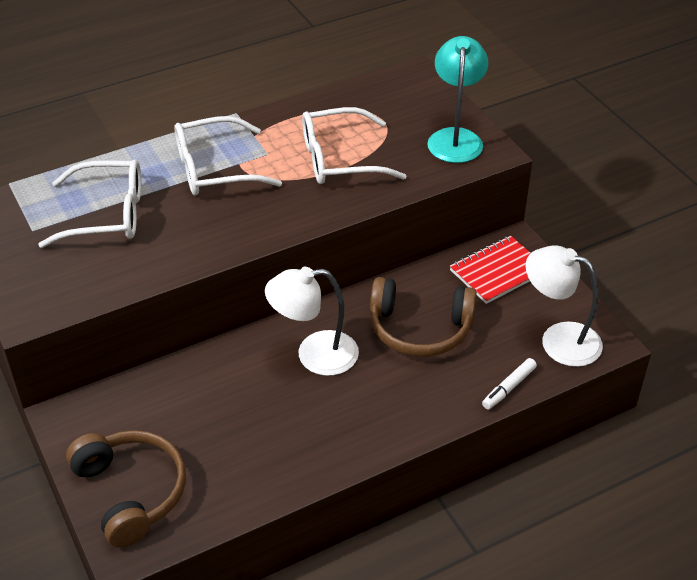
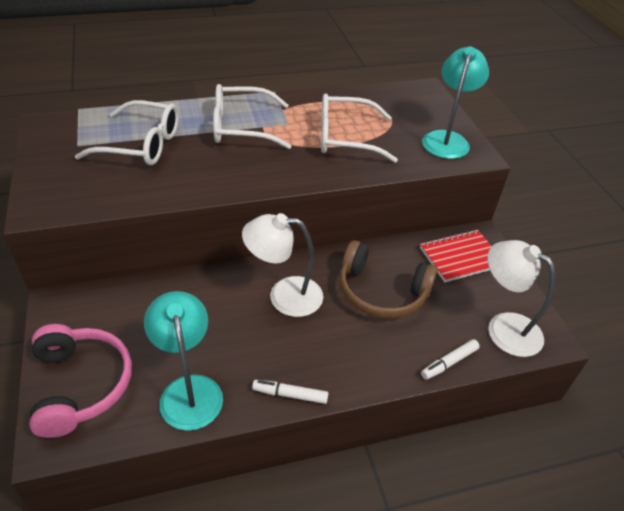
camera: 10 degrees right, 0 degrees up
brown headphones [66,430,186,547] -> pink headphones [30,324,132,438]
none -> turquoise lamp [144,291,223,431]
none -> white marker [252,380,329,404]

